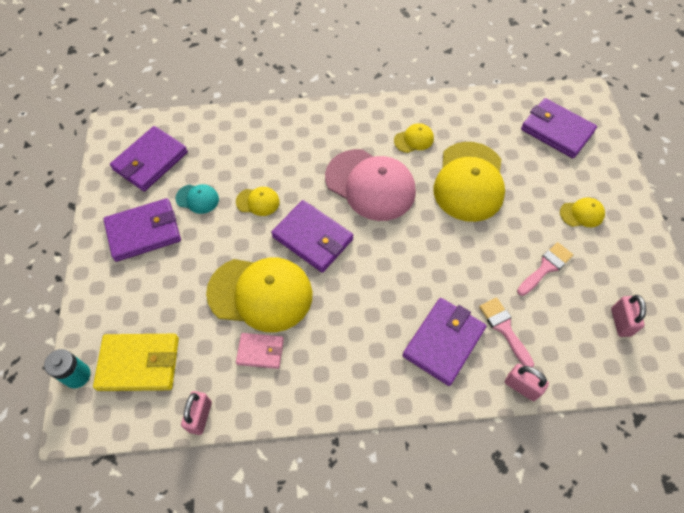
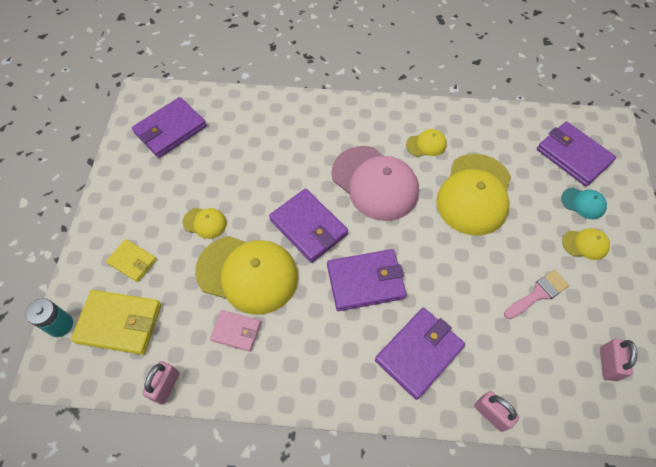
camera: 10 degrees right, 0 degrees up
purple wallet [103,198,181,262] -> purple wallet moved to [327,249,407,311]
turquoise cap [176,184,219,214] -> turquoise cap moved to [561,187,607,219]
yellow cap [236,187,280,216] -> yellow cap moved to [183,208,227,239]
pink brush [479,298,534,367] -> none
none -> yellow wallet [106,239,157,282]

